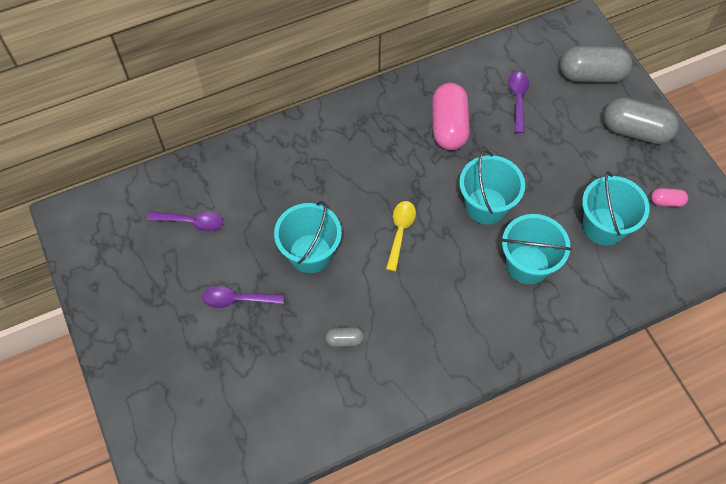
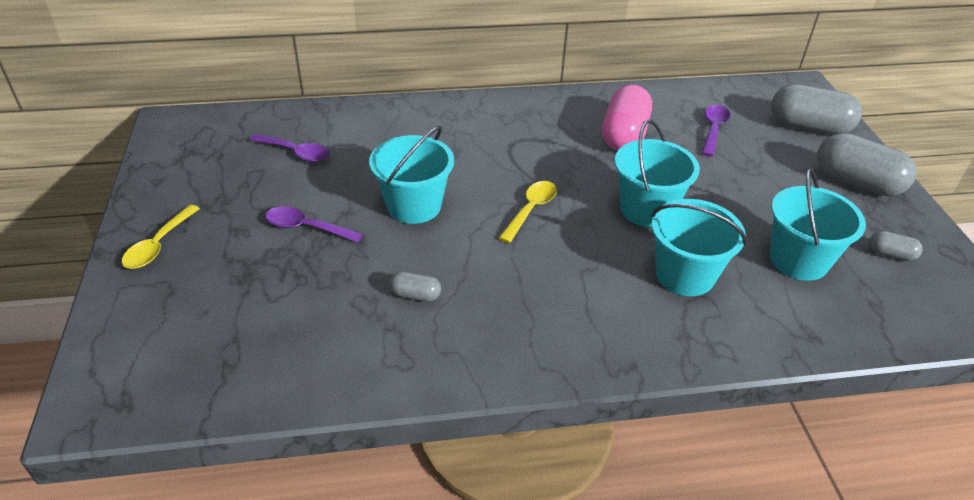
camera: 15 degrees right, 20 degrees down
pink capsule [651,188,688,207] -> grey capsule [869,231,923,261]
none -> yellow spoon [122,205,200,269]

